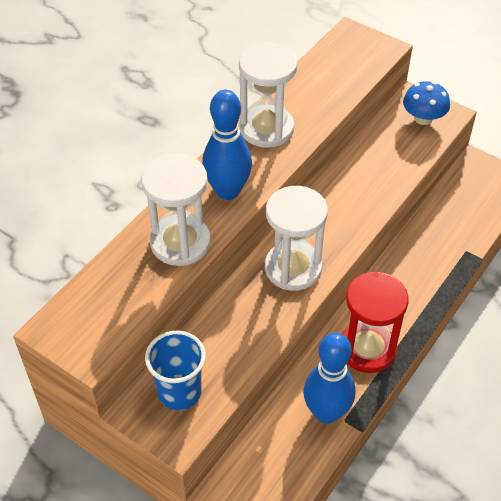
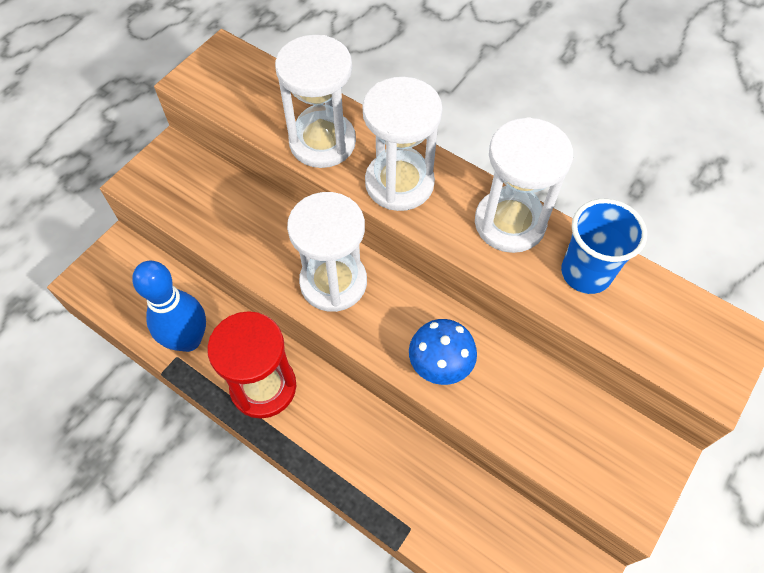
camera: 90 degrees right, 10 degrees up
blue cup [145,331,206,410] -> blue cup moved to [561,199,647,294]
blue bowling pin [202,90,252,200] -> white hourglass [362,77,443,211]
blue mushroom [403,81,450,125] -> blue mushroom moved to [409,319,477,385]

